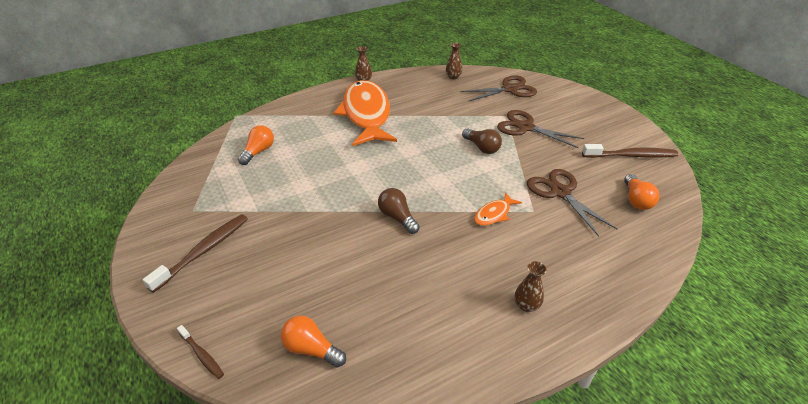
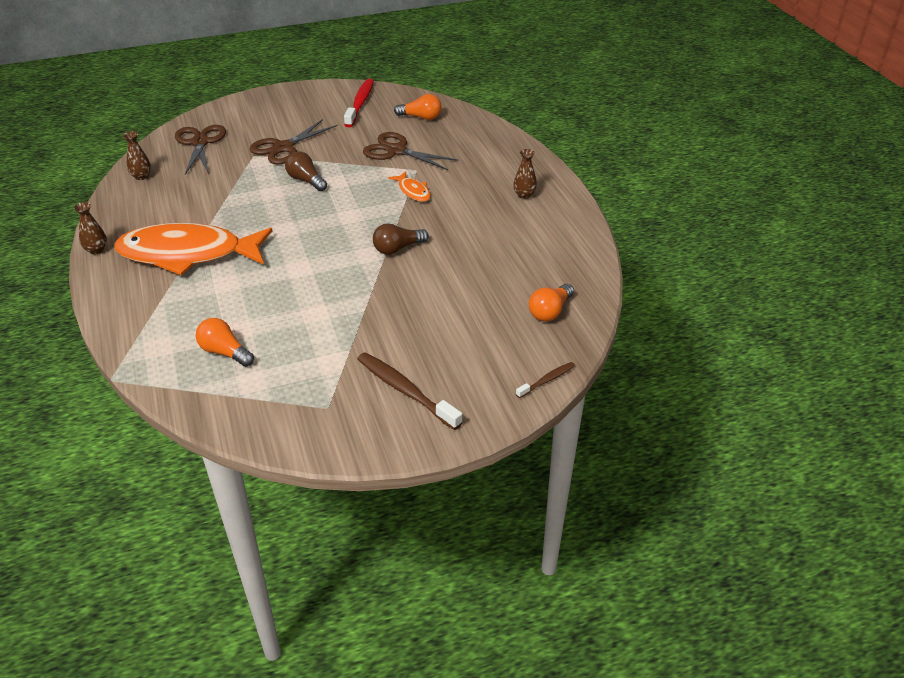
camera: 80 degrees left, 0 degrees up
brown light bulb [462,128,502,154] -> brown light bulb turned 105 degrees counterclockwise [285,151,327,191]
brown scissors [527,169,617,237] -> brown scissors turned 45 degrees clockwise [363,132,459,170]
brown toothbrush [582,144,678,158] -> red toothbrush [344,79,374,127]

